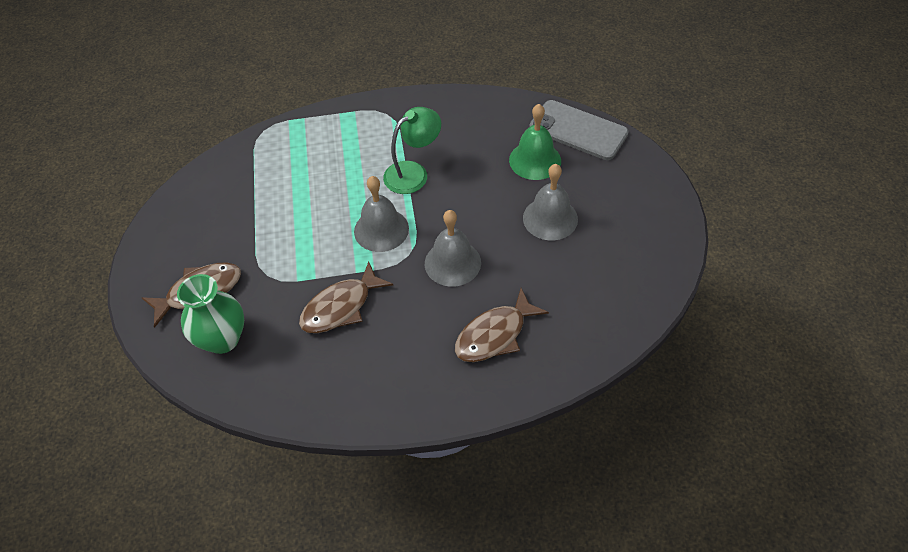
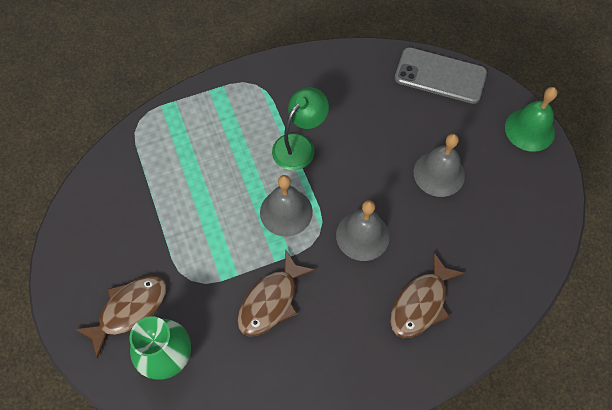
camera: 15 degrees left, 10 degrees up
green bell [509,104,561,180] -> green bell moved to [505,87,557,152]

